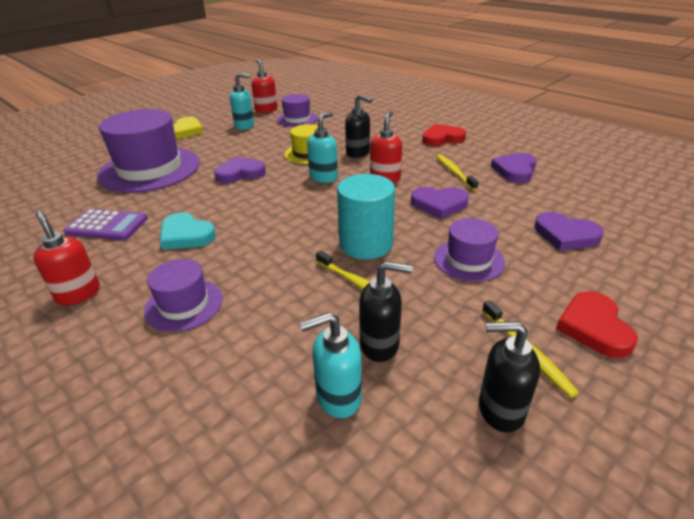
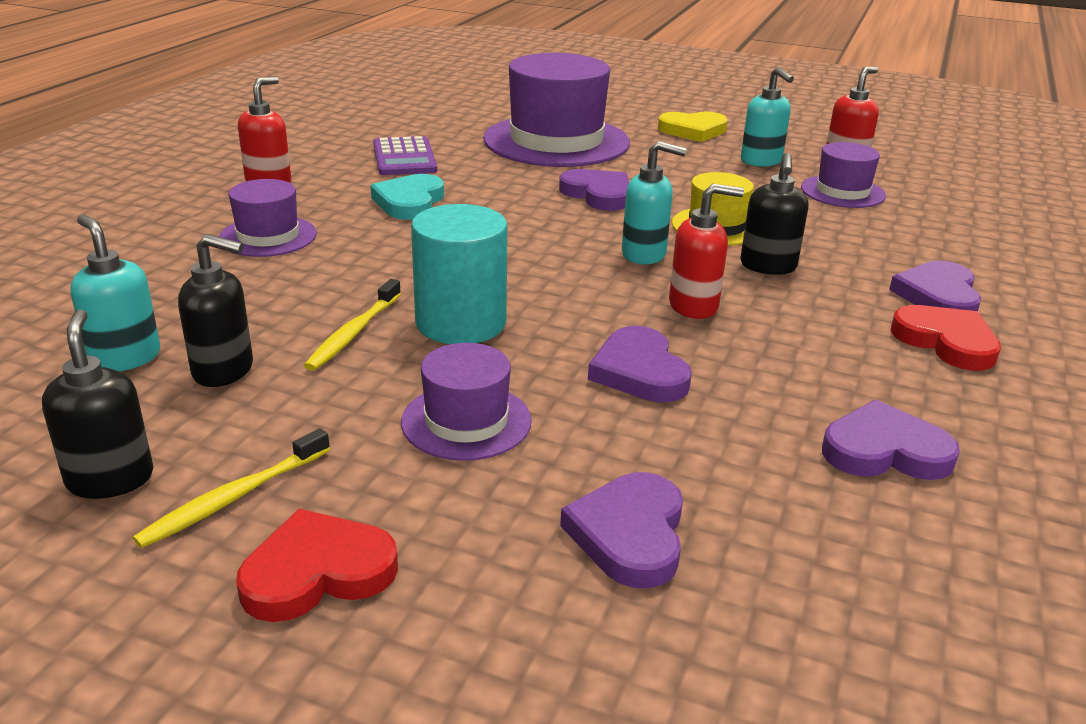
camera: 65 degrees right, 5 degrees down
black soap dispenser [359,261,413,362] -> black soap dispenser turned 60 degrees counterclockwise [178,234,253,387]
yellow toothbrush [436,154,479,191] -> none
none -> purple heart [889,261,981,311]

